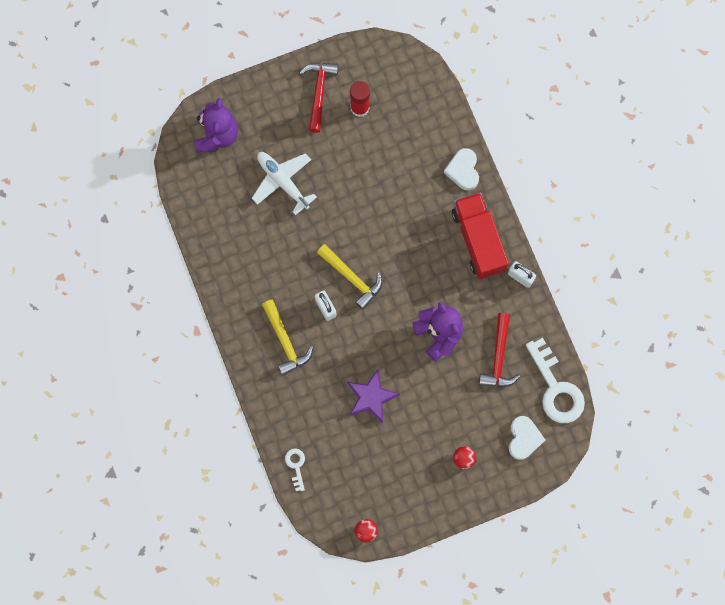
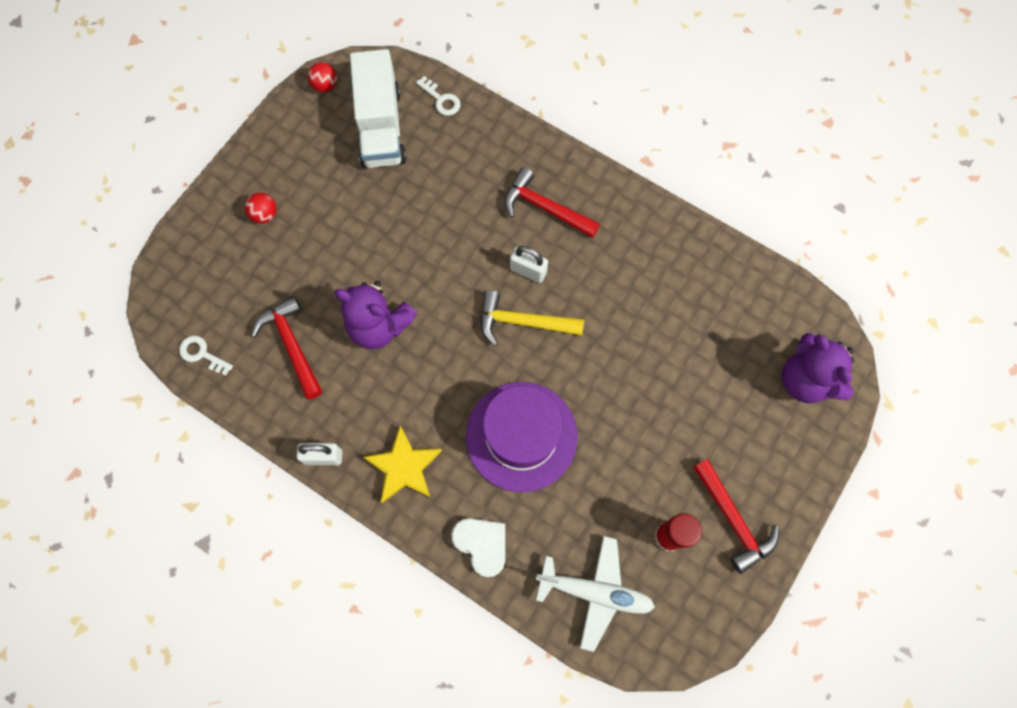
camera: 145 degrees right, 5 degrees down
white plane [252,152,317,215] -> white plane moved to [536,536,655,652]
yellow hammer [262,300,313,376] -> red hammer [504,167,600,238]
purple star [347,369,400,423] -> none
red truck [452,193,509,279] -> yellow star [363,426,442,503]
white heart [509,416,545,460] -> none
white key [526,338,585,423] -> white key [179,336,233,376], size x0.48
none -> white truck [350,49,407,168]
none -> purple hat [466,382,578,492]

